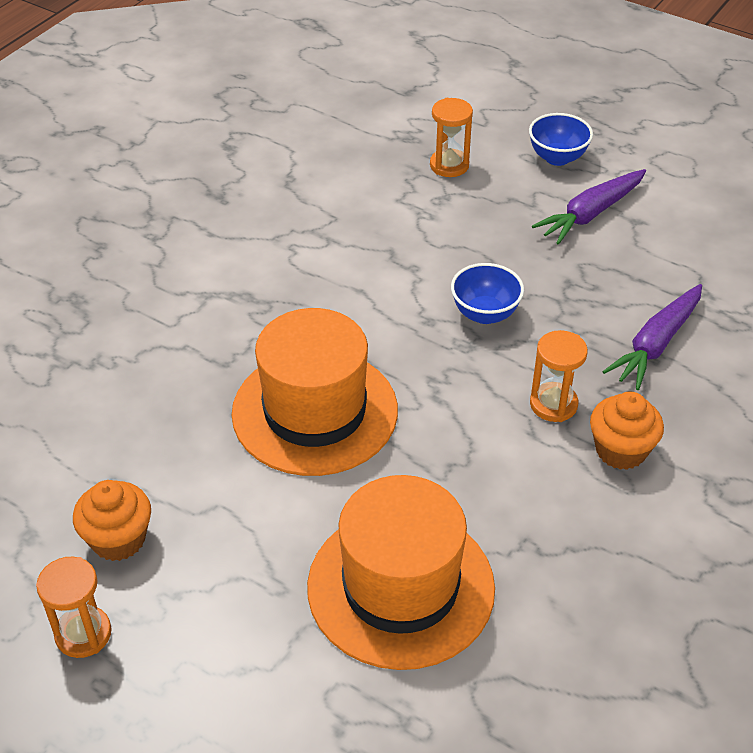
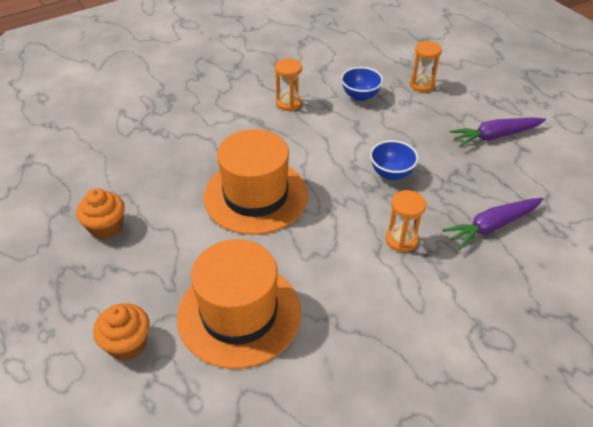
camera: 25 degrees right, 0 degrees up
orange hourglass [36,557,112,658] -> orange hourglass moved to [275,58,302,111]
blue bowl [529,113,593,166] -> blue bowl moved to [341,67,383,101]
orange cupcake [590,392,664,470] -> orange cupcake moved to [93,303,150,361]

